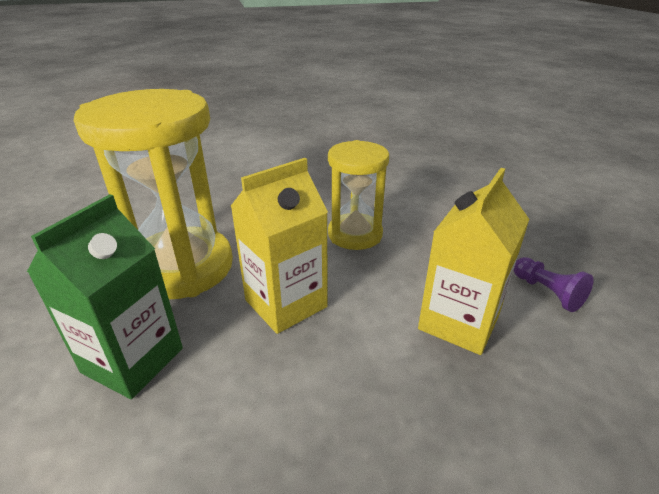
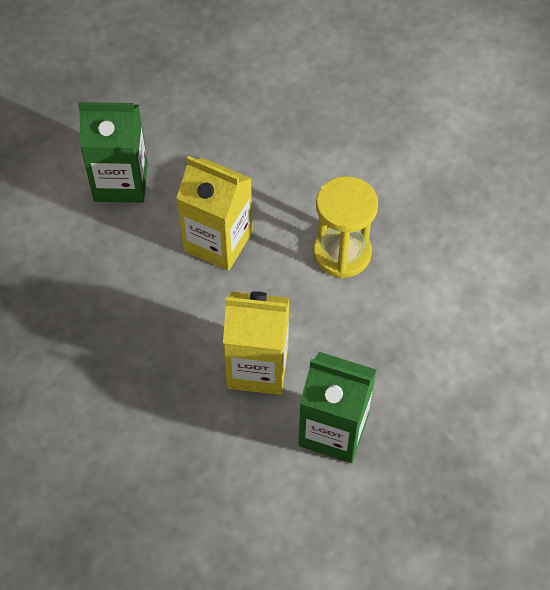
camera: 65 degrees right, 25 degrees up
yellow hourglass [74,89,233,299] -> none
purple pawn [513,257,594,312] -> green carton [299,352,377,463]

